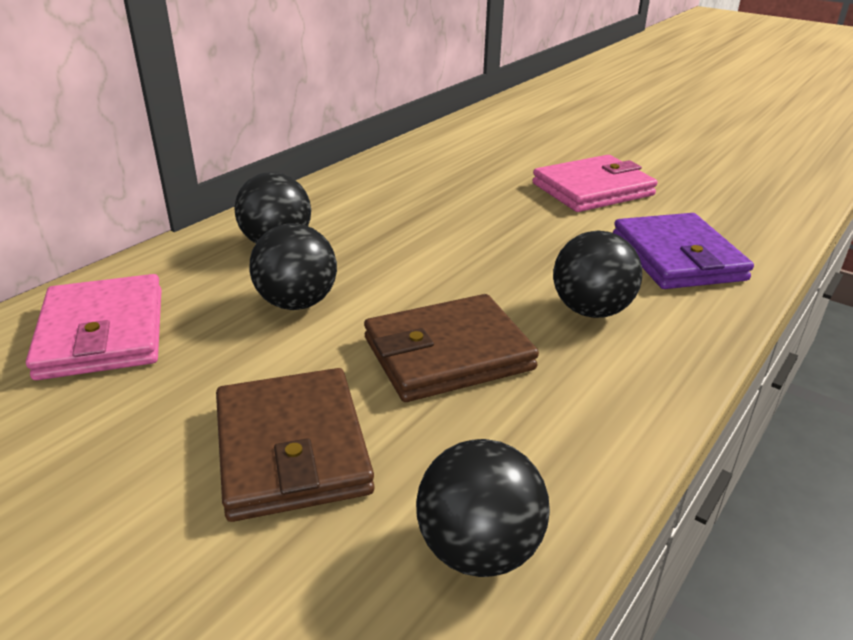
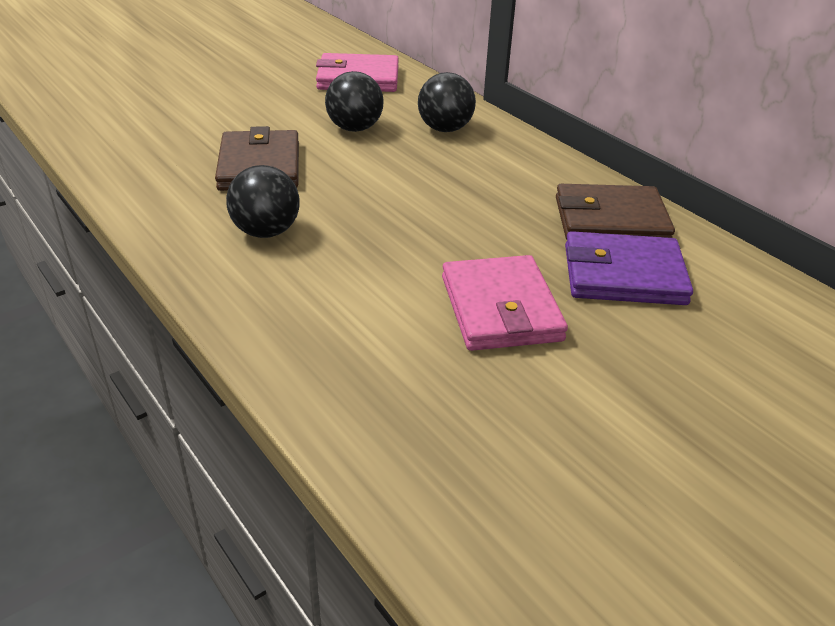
camera: 105 degrees right, 5 degrees up
brown wallet [216,368,375,522] -> brown wallet moved to [556,184,675,240]
black ball [416,439,550,577] -> none
purple wallet [613,213,754,289] -> purple wallet moved to [565,231,693,305]

